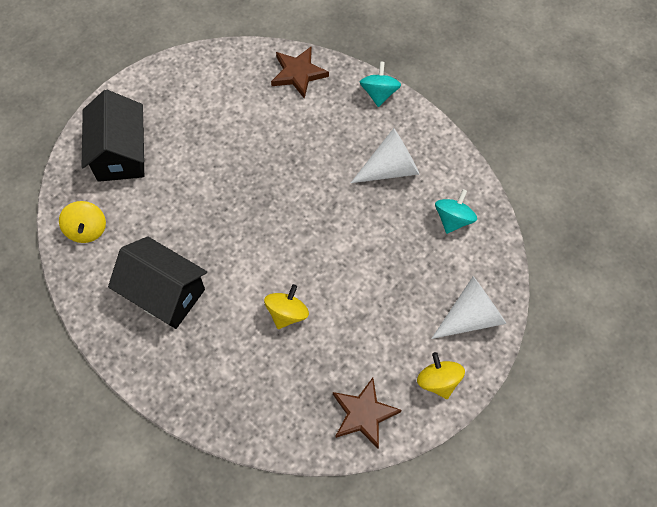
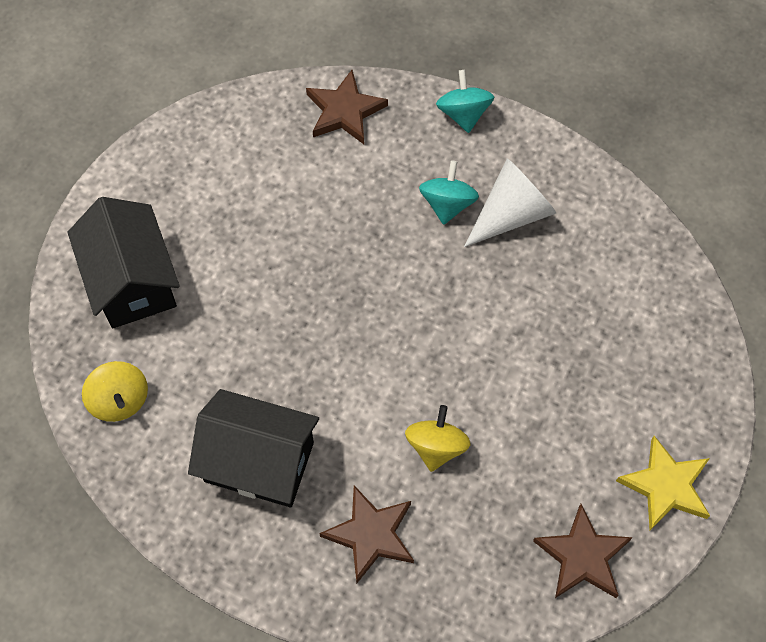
camera: 15 degrees left, 0 degrees up
yellow spinning top [417,352,465,399] -> yellow star [616,436,710,530]
white cone [431,276,507,339] -> none
turquoise spinning top [435,189,477,234] -> turquoise spinning top moved to [419,160,479,225]
none -> brown star [320,485,414,583]

